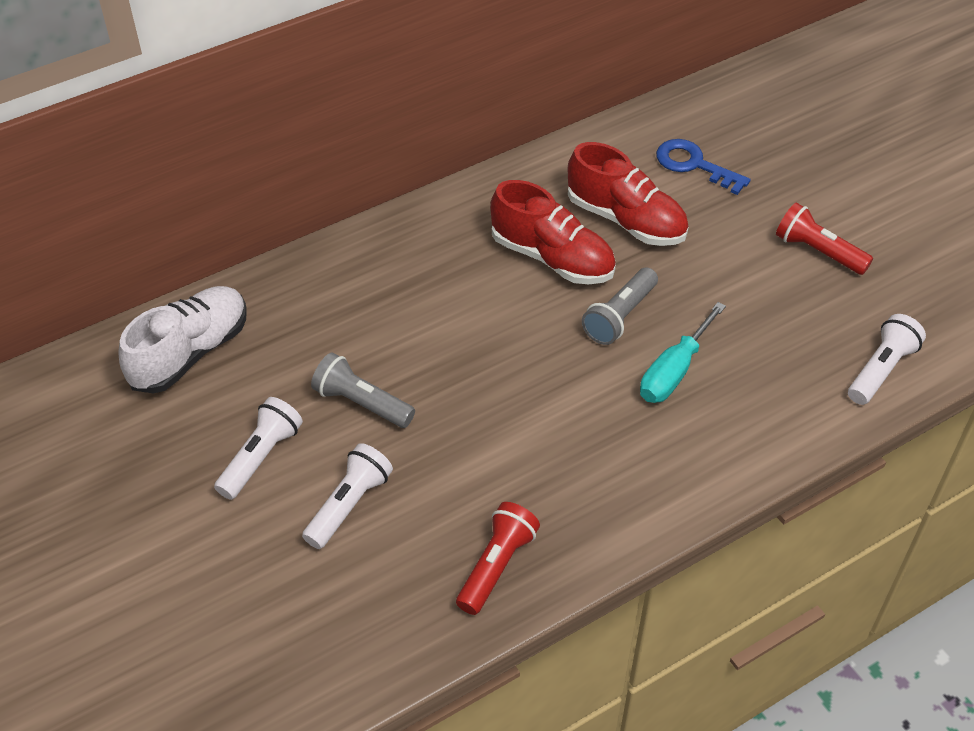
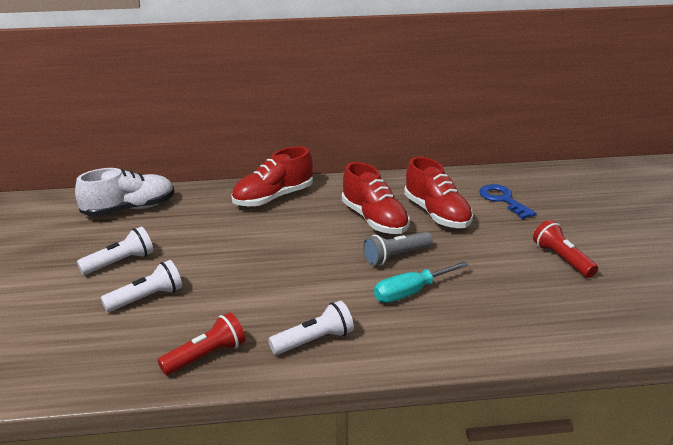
camera: 25 degrees right, 20 degrees down
grey flashlight [311,352,415,428] -> none
white flashlight [848,314,926,405] -> white flashlight moved to [268,301,354,355]
none -> red shoe [231,146,313,207]

